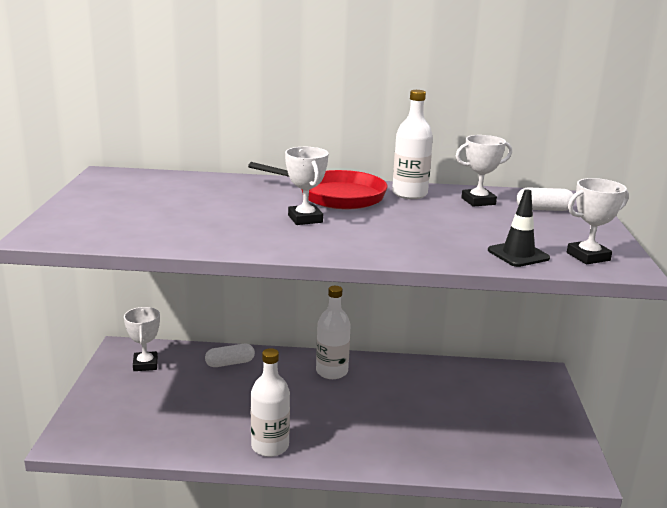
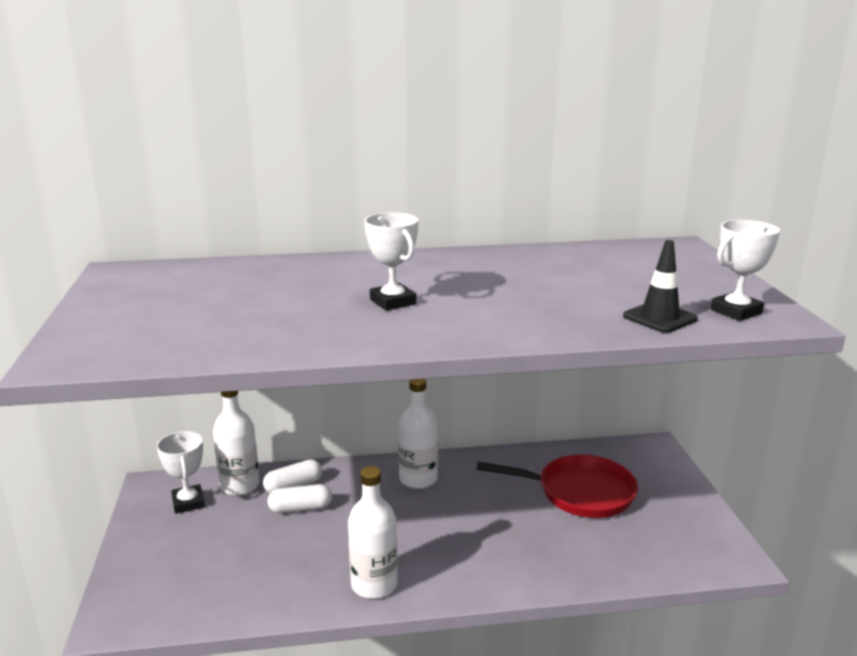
camera: 10 degrees left, 0 degrees up
red pan [248,162,388,209] -> red pan moved to [477,455,638,518]
white bottle [392,90,433,199] -> white bottle moved to [213,391,260,496]
white trophy [456,135,512,207] -> none
white capsule [516,187,575,211] -> white capsule moved to [267,484,332,513]

